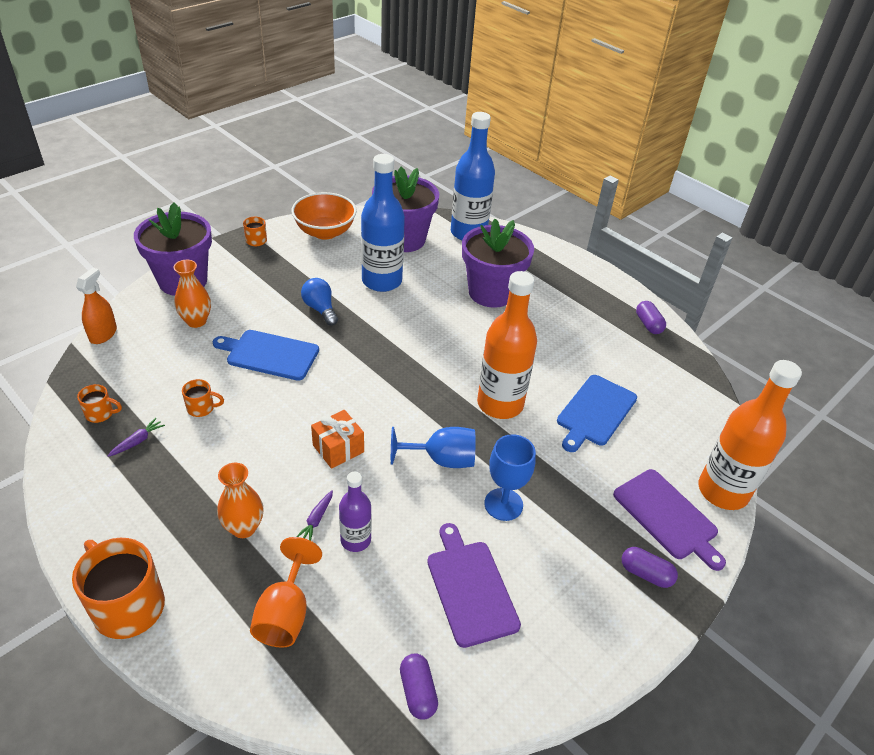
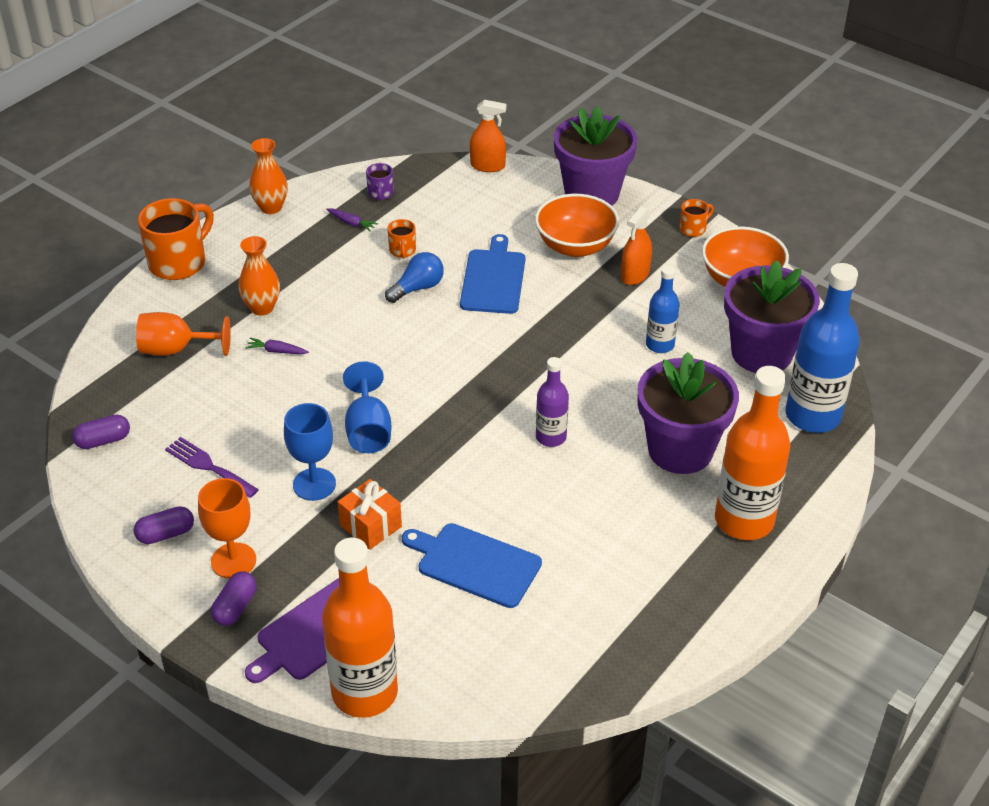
camera: 85 degrees right, 0 degrees up
orange mug [77,384,122,423] -> purple mug [366,163,394,201]
orange vase [173,260,211,328] -> orange vase moved to [249,138,288,214]
blue light bulb [301,278,338,326] -> blue light bulb moved to [385,252,444,303]
orange gift [311,410,364,469] -> orange gift moved to [338,479,402,550]
purple bottle [339,472,371,552] -> purple bottle moved to [536,357,569,447]
blue bottle [361,154,405,292] -> blue bottle [646,266,680,353], size x0.54
purple cutting board [427,523,521,648] -> purple fork [165,437,259,498]
orange bottle [477,271,537,419] -> orange bottle moved to [715,366,790,540]
purple capsule [636,301,666,334] -> purple capsule moved to [134,506,194,544]
none -> orange goblet [198,478,256,579]
none -> orange bowl [535,194,619,257]
none -> orange spray bottle [621,206,652,285]

